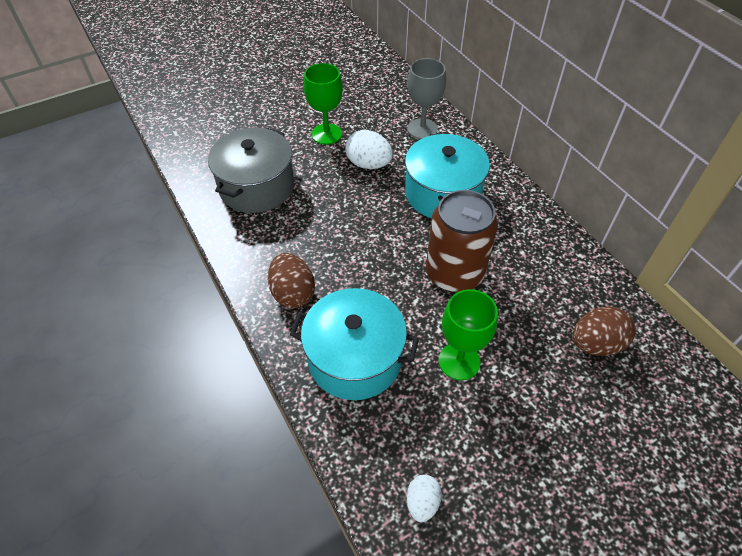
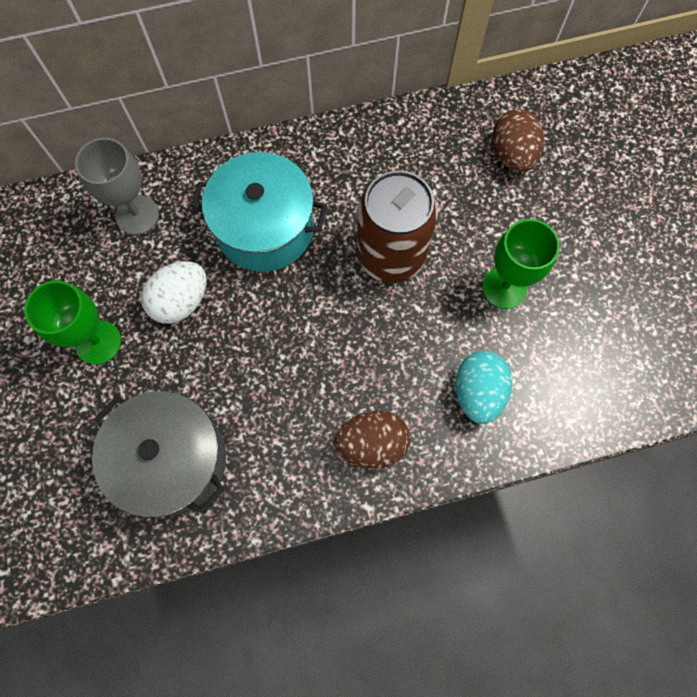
camera: 75 degrees left, 20 degrees up
turquoise pot [290,288,419,400] -> turquoise egg [455,351,512,424]
white egg [407,475,442,522] -> none

